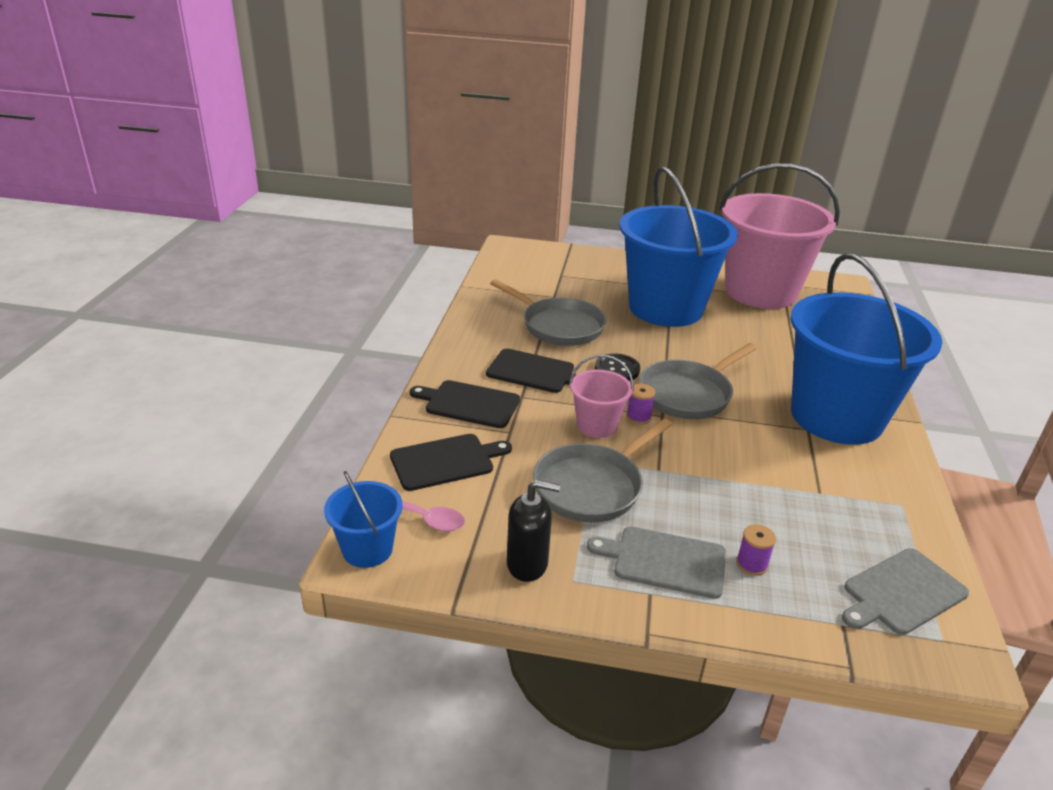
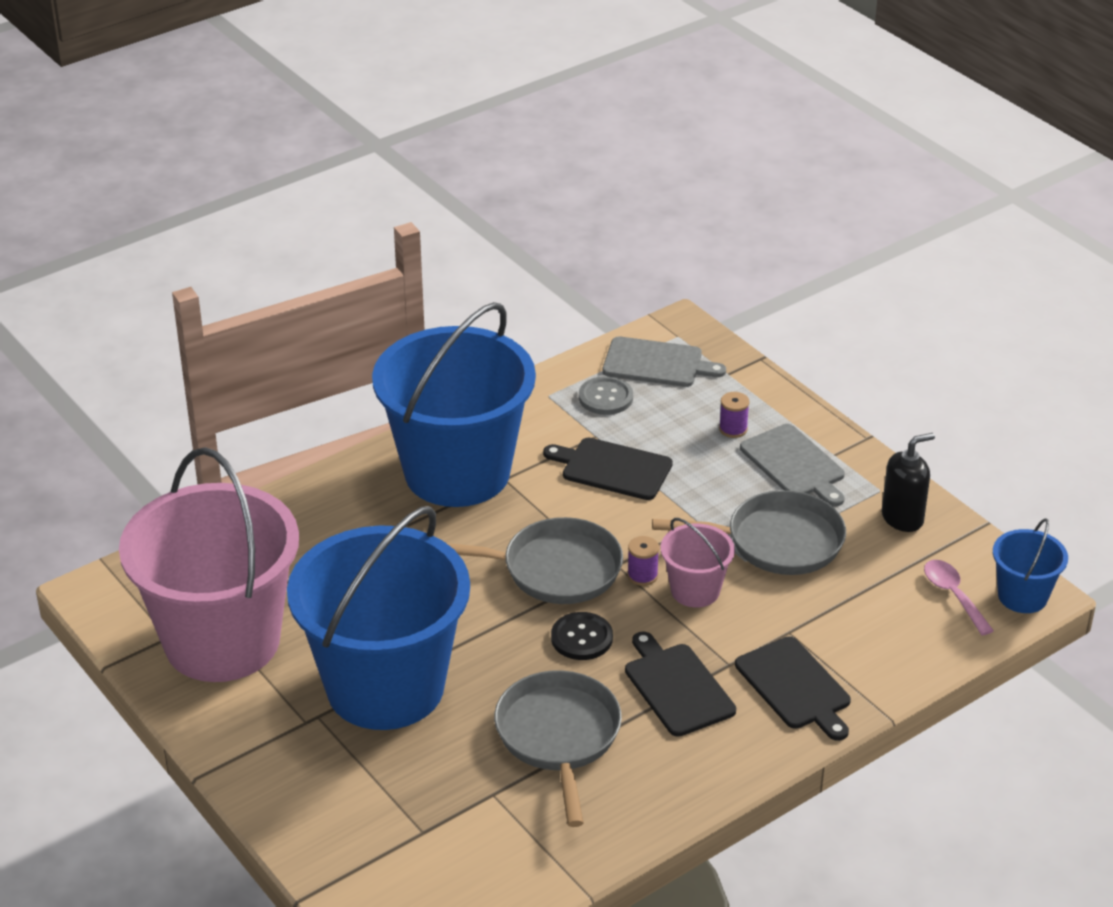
camera: 135 degrees left, 5 degrees up
black cutting board [390,434,512,491] -> black cutting board moved to [543,437,673,500]
black soap dispenser [507,480,560,582] -> black soap dispenser turned 105 degrees clockwise [882,433,935,532]
none -> grey button [579,376,633,415]

